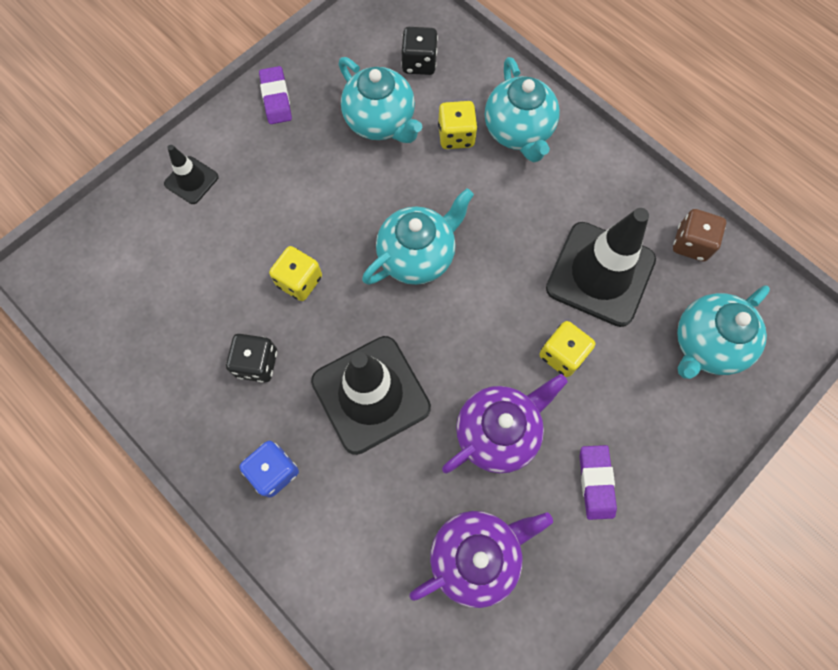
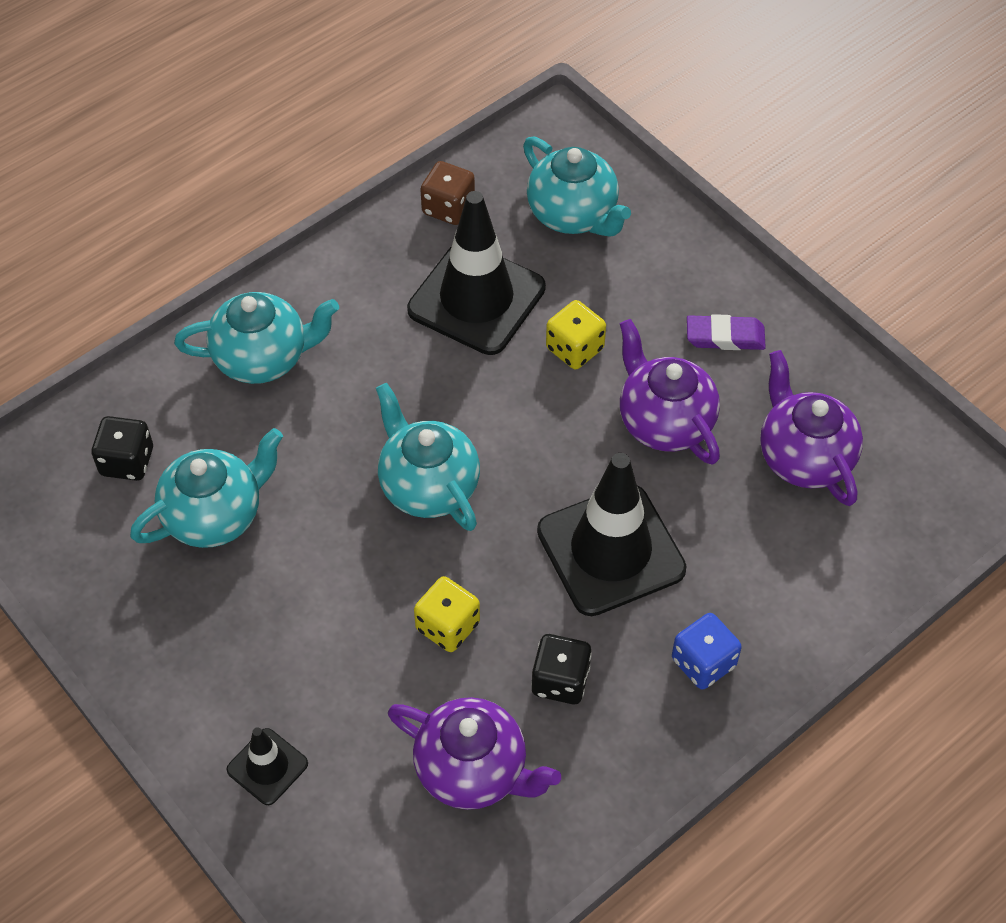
camera: 85 degrees left, 15 degrees down
purple eraser [259,66,292,124] -> none
yellow dice [438,101,477,149] -> none
none -> purple teapot [388,697,561,810]

